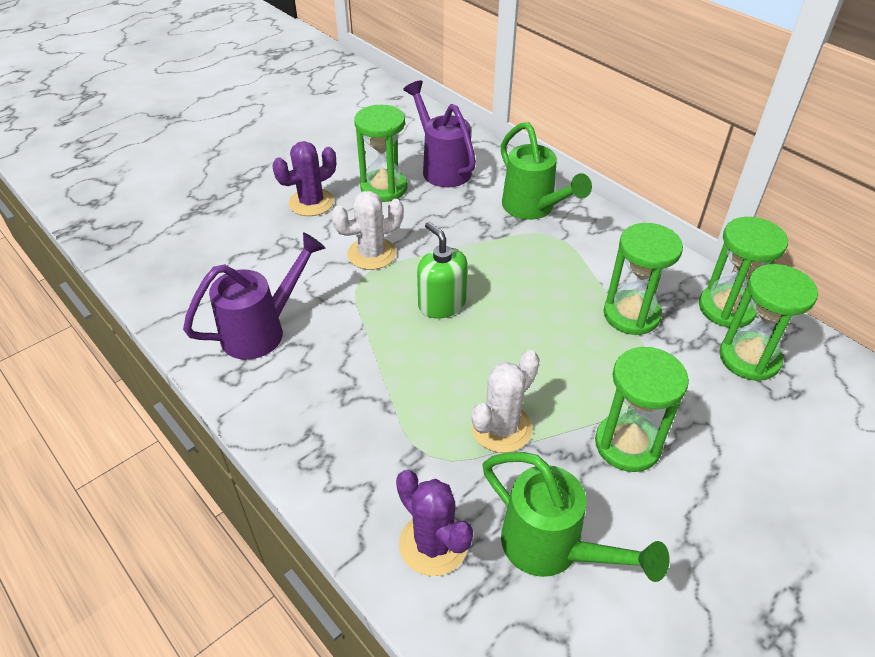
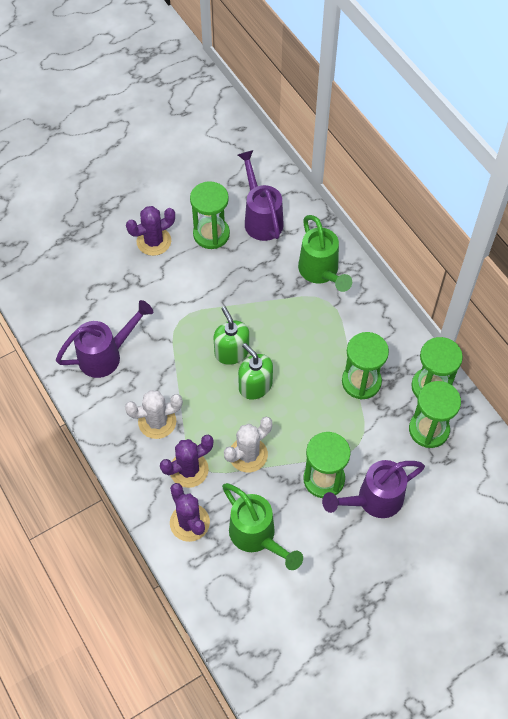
camera: 10 degrees right, 15 degrees up
white cactus [331,191,404,270] -> white cactus moved to [125,390,183,439]
none -> purple cactus [160,435,214,488]
none -> green soap dispenser [238,343,273,400]
none -> purple watering can [322,460,425,518]

